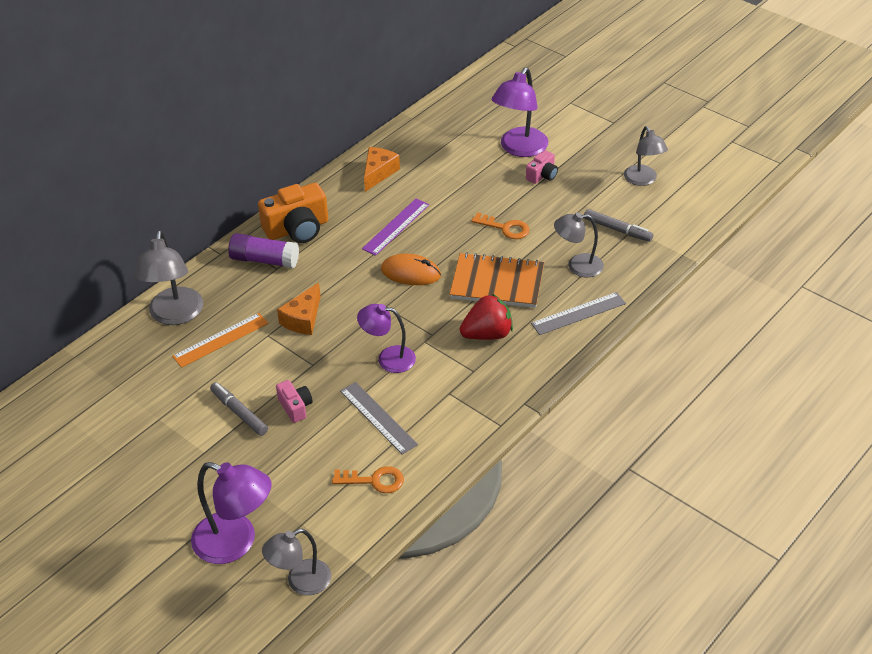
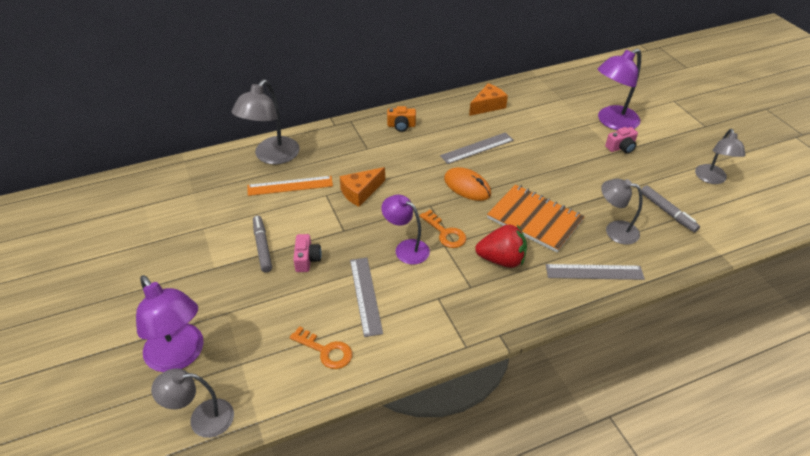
camera: 25 degrees right, 0 degrees up
purple glue stick [228,233,299,268] -> none
orange camera [258,183,328,243] -> orange camera [387,106,416,132], size x0.53
purple ruler [362,199,429,256] -> grey ruler [440,132,514,164]
orange key [471,212,530,239] -> orange key moved to [420,210,466,248]

